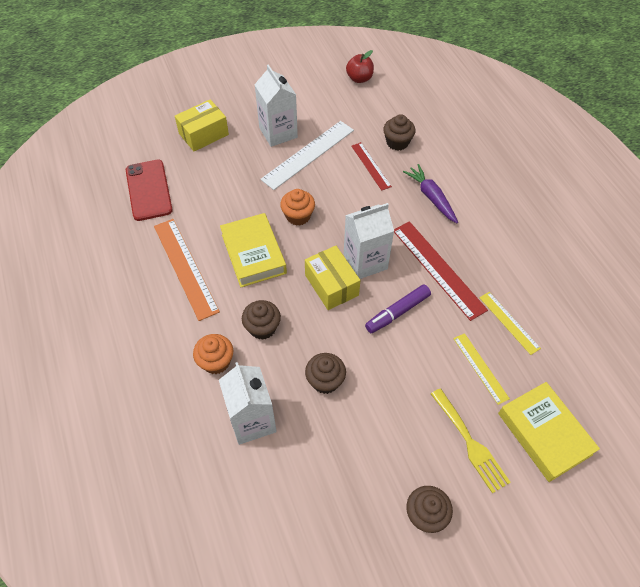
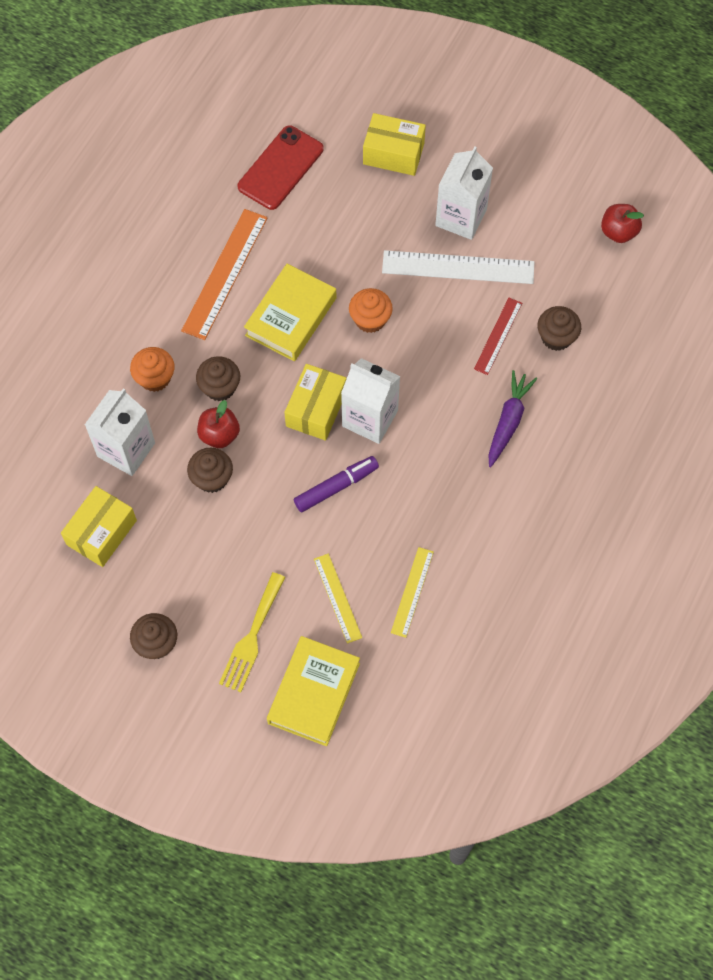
camera: 50 degrees right, 10 degrees up
purple marker [365,284,431,333] -> purple marker turned 135 degrees clockwise [294,456,379,512]
red ruler [394,221,488,321] -> none
yellow ruler [453,333,510,405] -> yellow ruler turned 45 degrees counterclockwise [314,553,362,644]
none -> yellow box [61,486,137,567]
none -> red apple [197,400,240,448]

